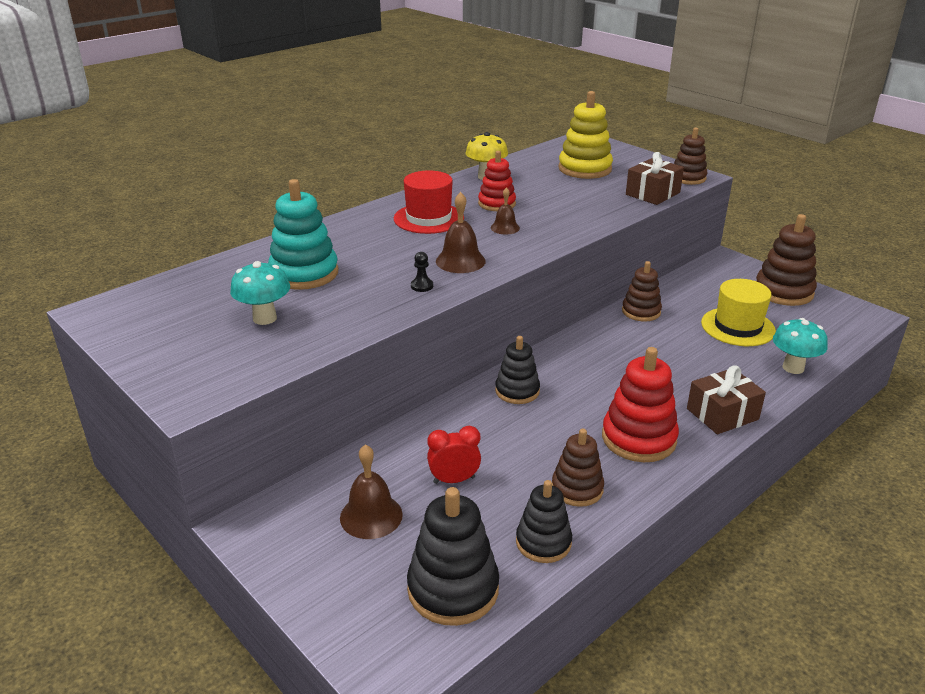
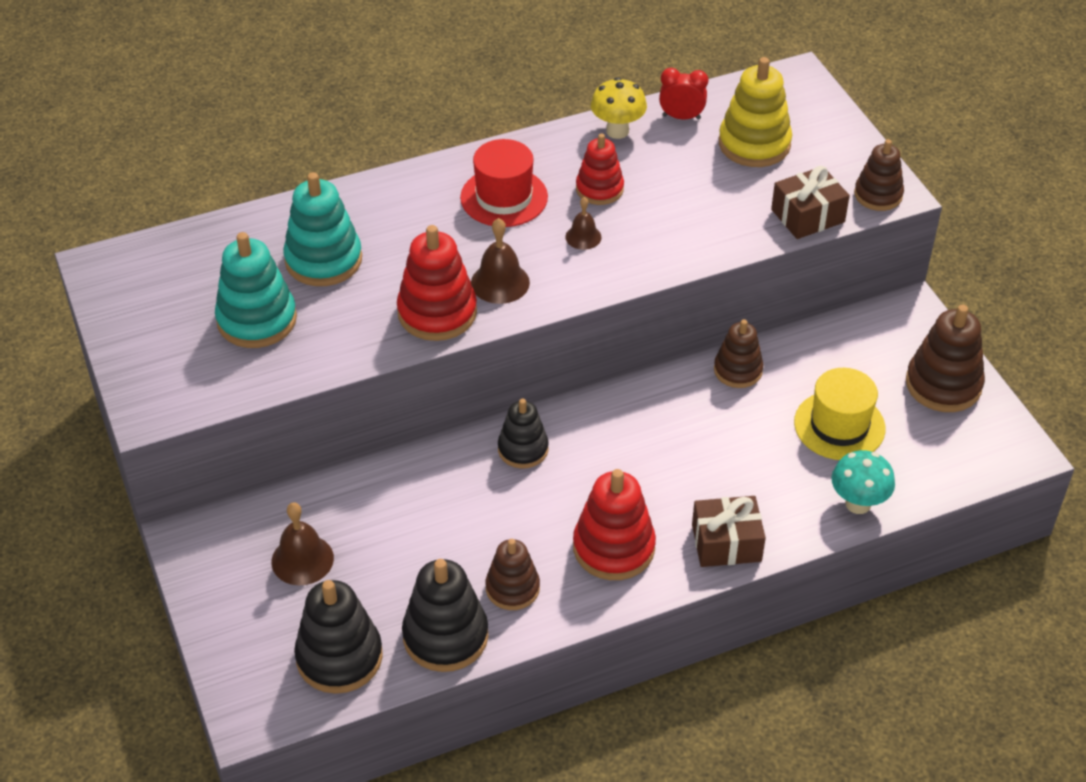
camera: 20 degrees right, 15 degrees up
turquoise mushroom [230,261,290,325] -> turquoise stacking toy [215,232,297,348]
black pawn [411,252,433,292] -> red stacking toy [397,225,477,341]
red clock [427,426,481,484] -> red clock moved to [659,68,708,120]
black stacking toy [516,480,572,563] -> black stacking toy [402,559,488,672], size x1.54

